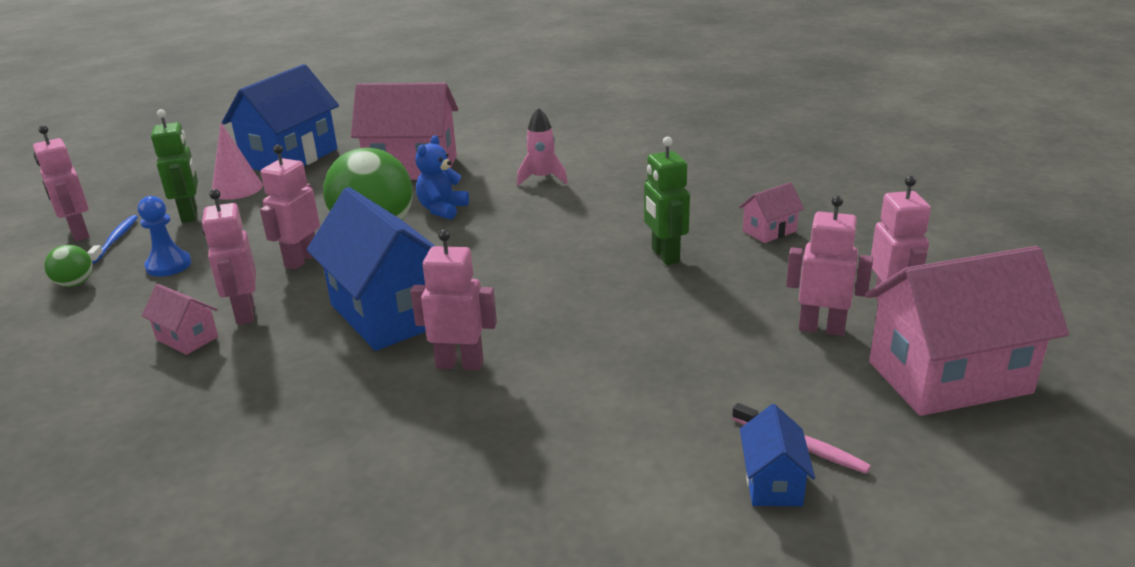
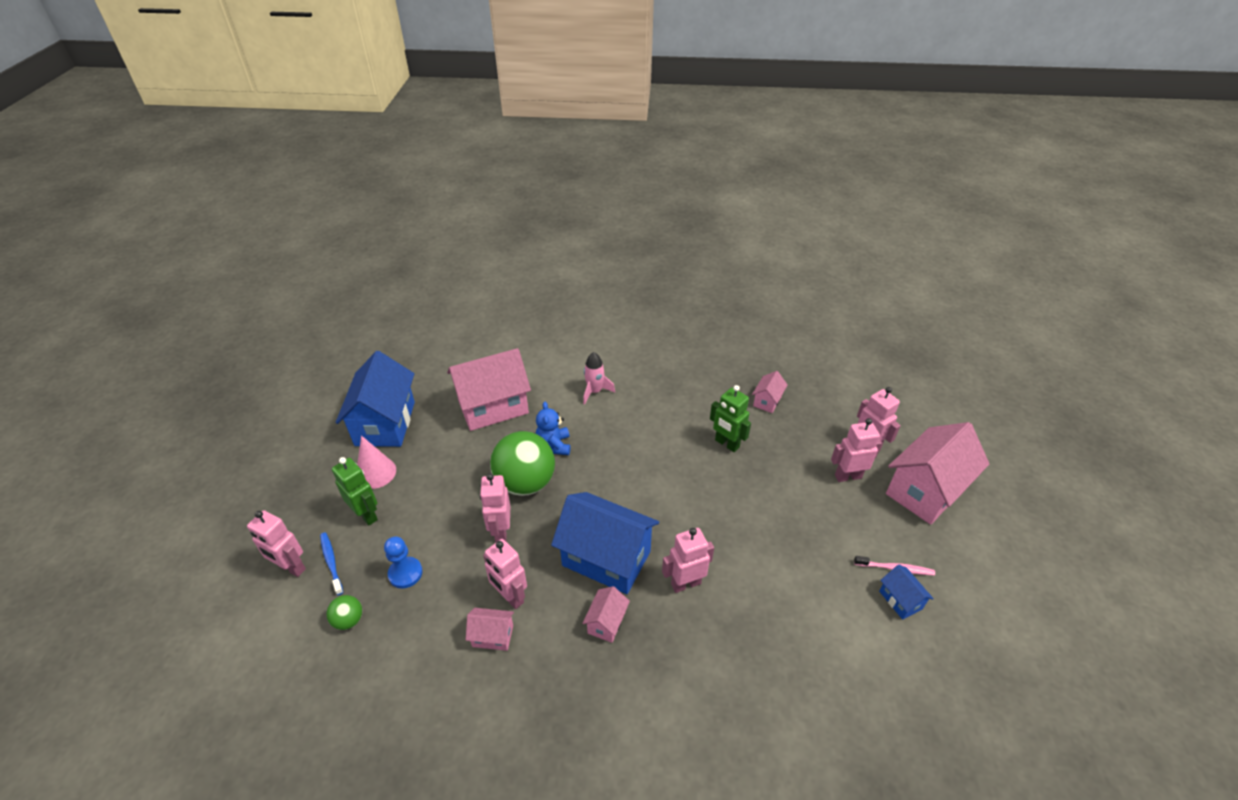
camera: 30 degrees left, 15 degrees up
none -> pink house [582,586,630,643]

